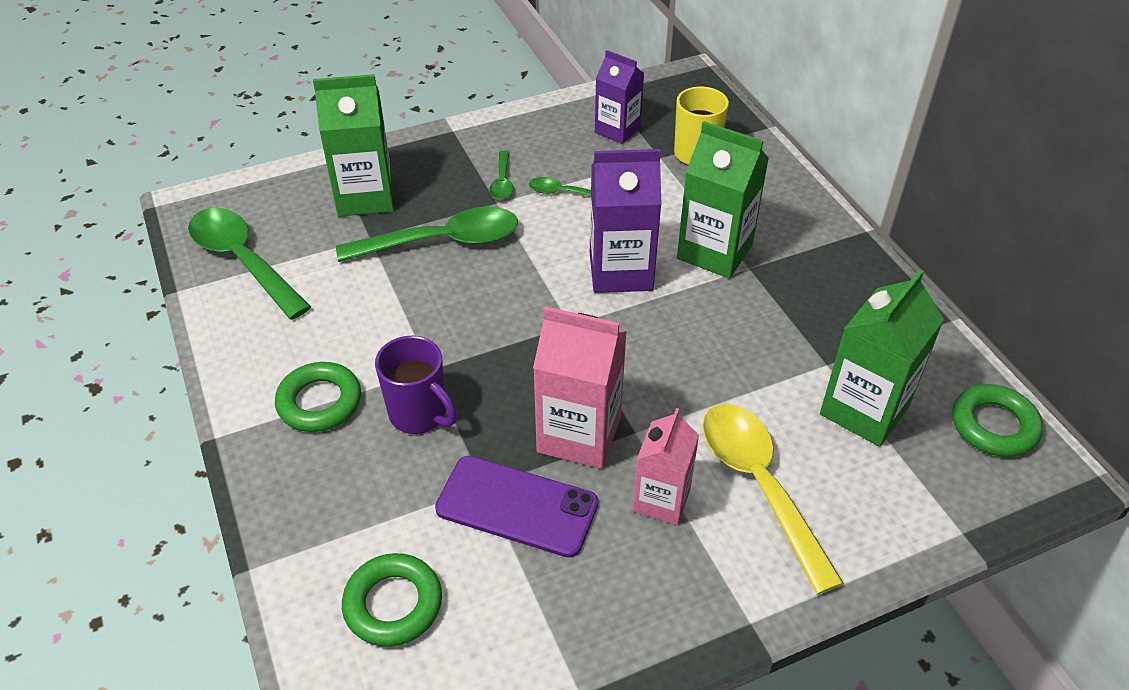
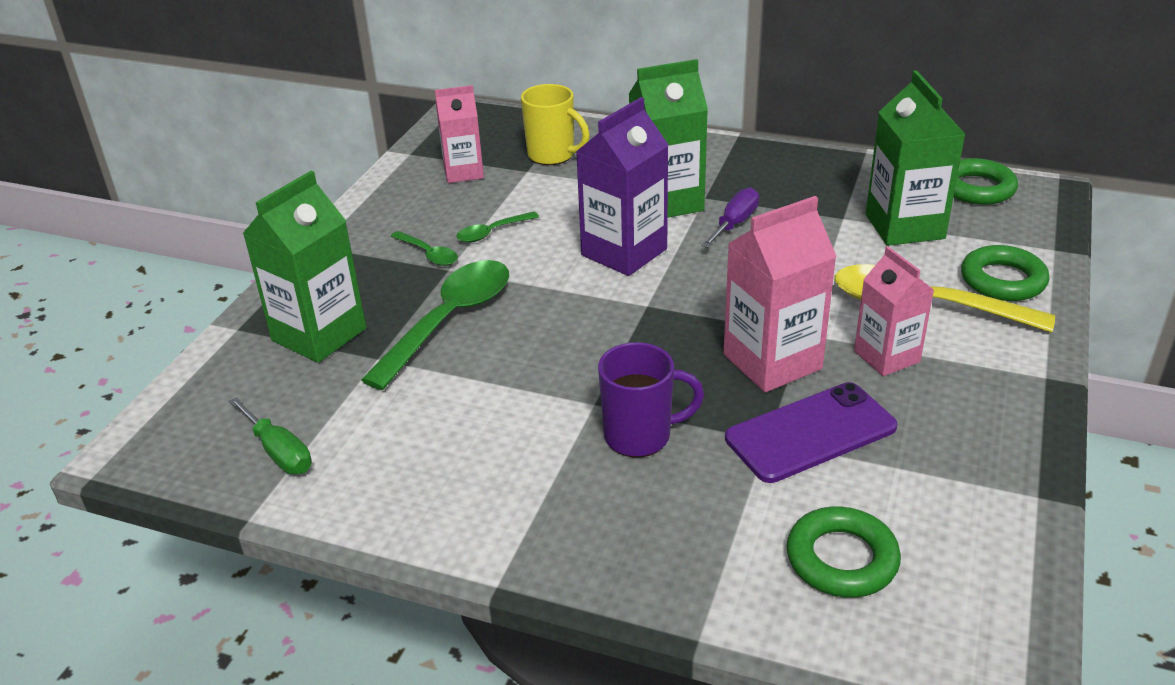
camera: 45 degrees left, 10 degrees down
green spoon [188,208,311,320] -> green screwdriver [229,397,312,474]
green ring [275,362,361,432] -> green ring moved to [961,245,1049,301]
purple carton [595,50,645,144] -> pink carton [435,85,484,183]
none -> purple screwdriver [701,187,759,248]

